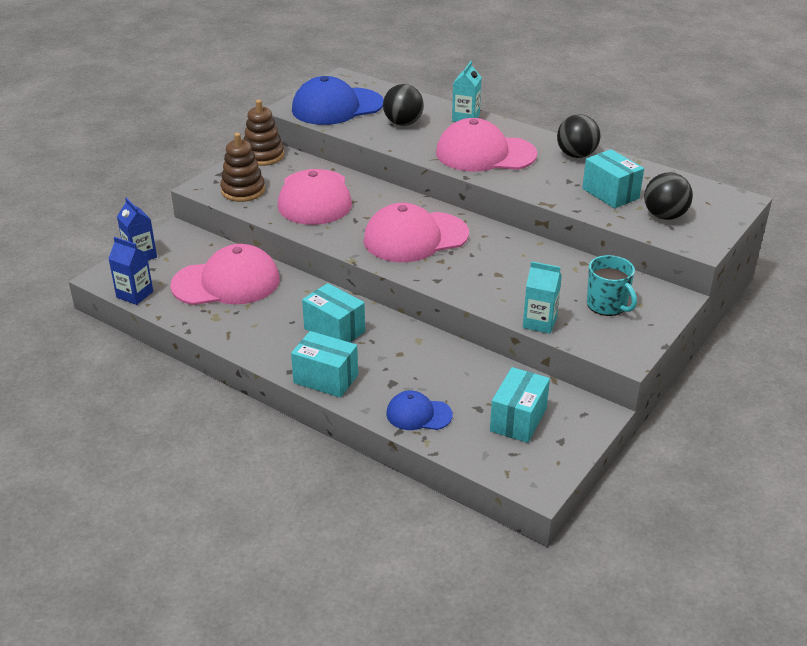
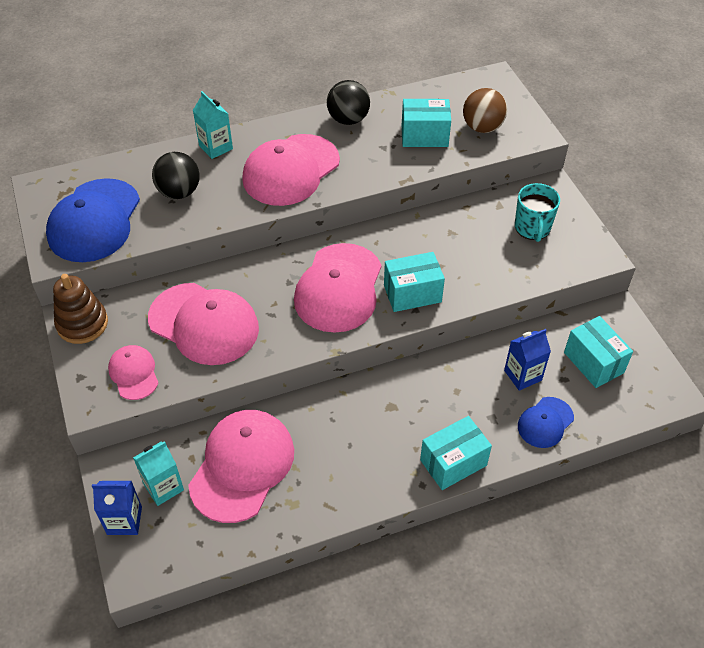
camera: 55 degrees left, 15 degrees up
blue carton [108,237,153,305] -> blue carton moved to [504,329,551,391]
brown stacking toy [220,133,265,202] -> pink cap [108,345,158,400]
turquoise box [302,283,365,342] -> turquoise box moved to [384,252,445,312]
turquoise carton [523,261,562,334] -> turquoise carton moved to [133,441,184,506]
turquoise mug [587,255,637,316] -> turquoise mug turned 90 degrees clockwise [515,183,560,242]
black ball [644,172,693,220] -> brown ball [463,88,507,133]

